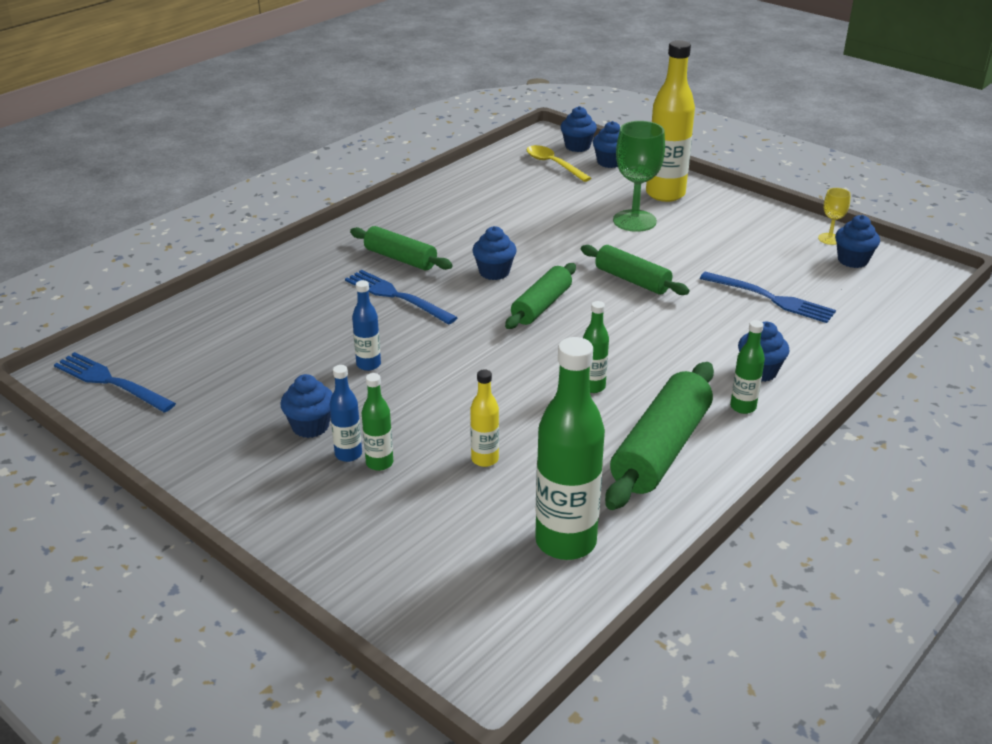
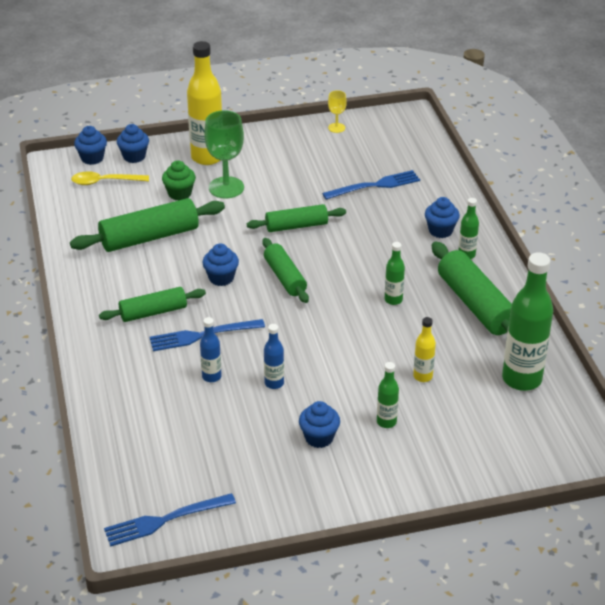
camera: 55 degrees left, 5 degrees up
blue bottle [329,365,362,462] -> blue bottle moved to [200,317,222,382]
blue cupcake [835,215,880,268] -> none
none -> green rolling pin [70,198,225,252]
none -> green cupcake [162,160,196,201]

